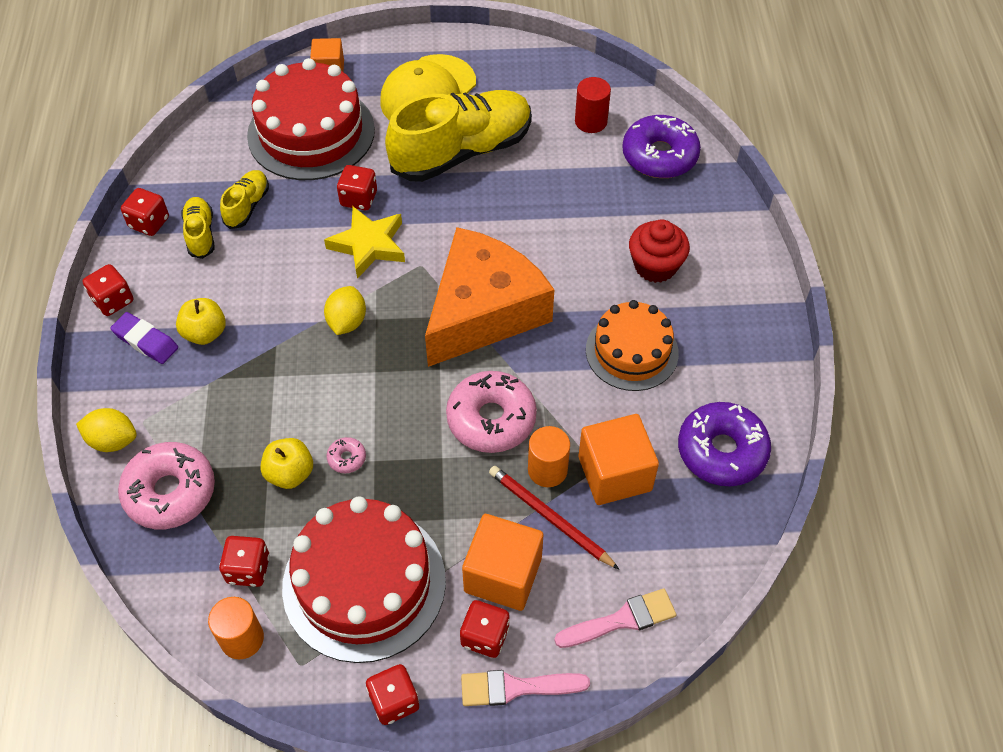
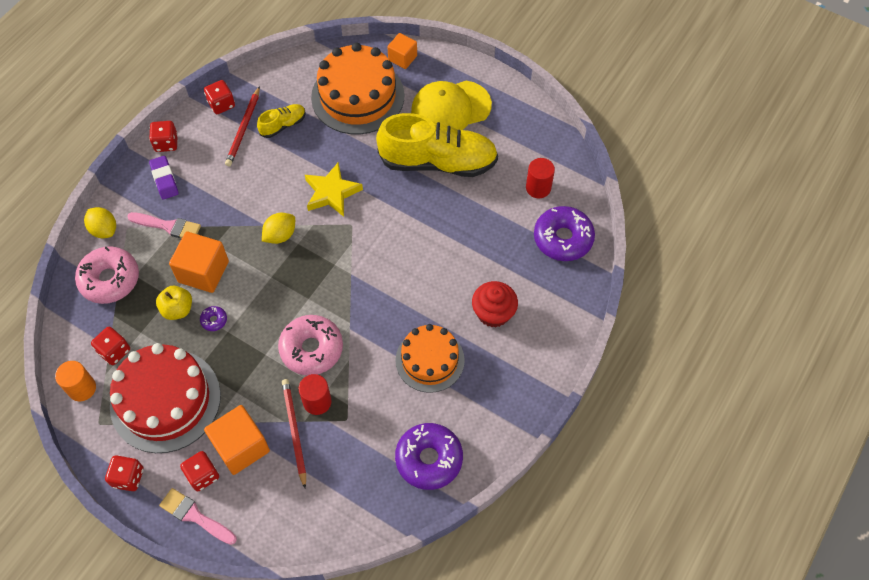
camera: 35 degrees right, 5 degrees up
yellow apple [176,298,226,345] -> none
yellow shoe [181,197,215,259] -> red pencil [225,86,260,166]
red cake [247,58,375,180] -> orange cake [311,43,404,134]
pink donut [326,437,366,473] -> purple donut [200,306,227,331]
red dice [337,165,377,210] -> none
orange cheese [425,227,554,367] -> none
orange cylinder [528,426,570,487] -> red cylinder [299,374,332,415]
pink brush [554,588,676,648] -> pink brush moved to [127,212,201,238]
orange cube [579,414,659,505] -> orange cube moved to [169,231,229,293]

